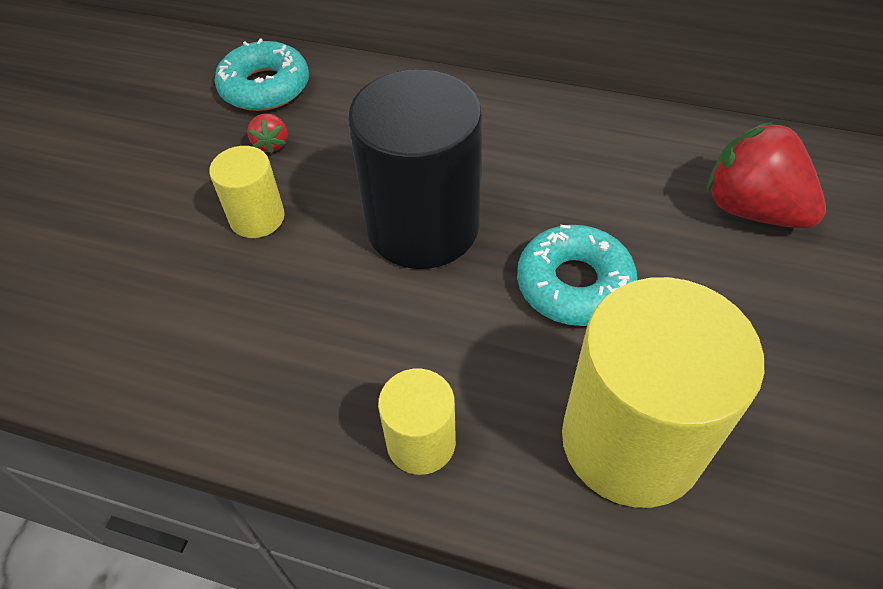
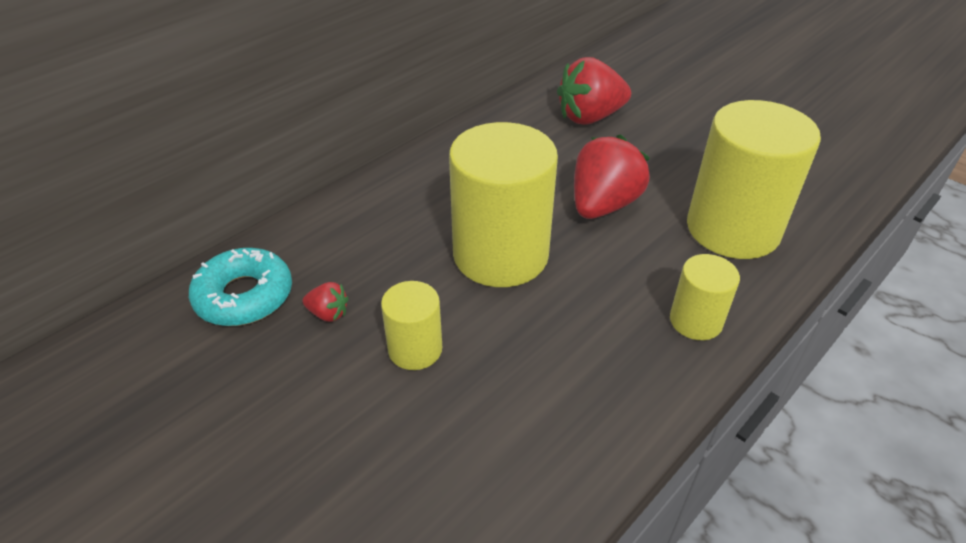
camera: 65 degrees left, 10 degrees down
black cylinder [348,69,482,269] -> yellow cylinder [449,122,558,287]
turquoise donut [517,225,637,326] -> red strawberry [574,134,650,219]

